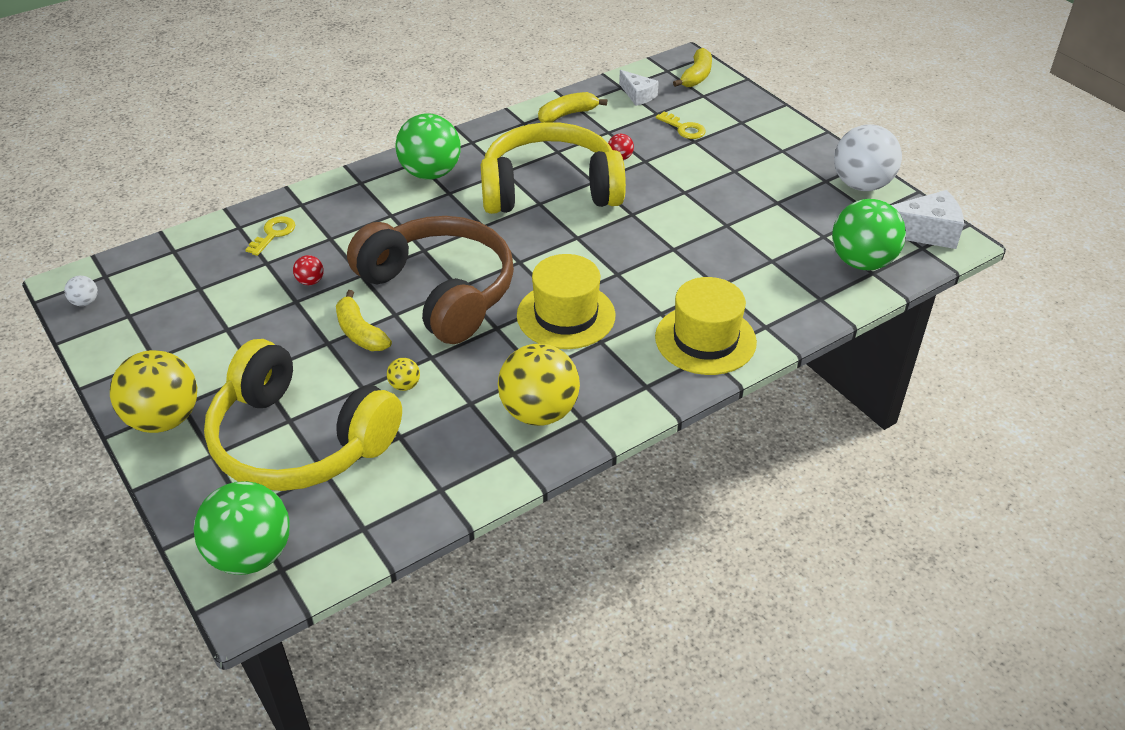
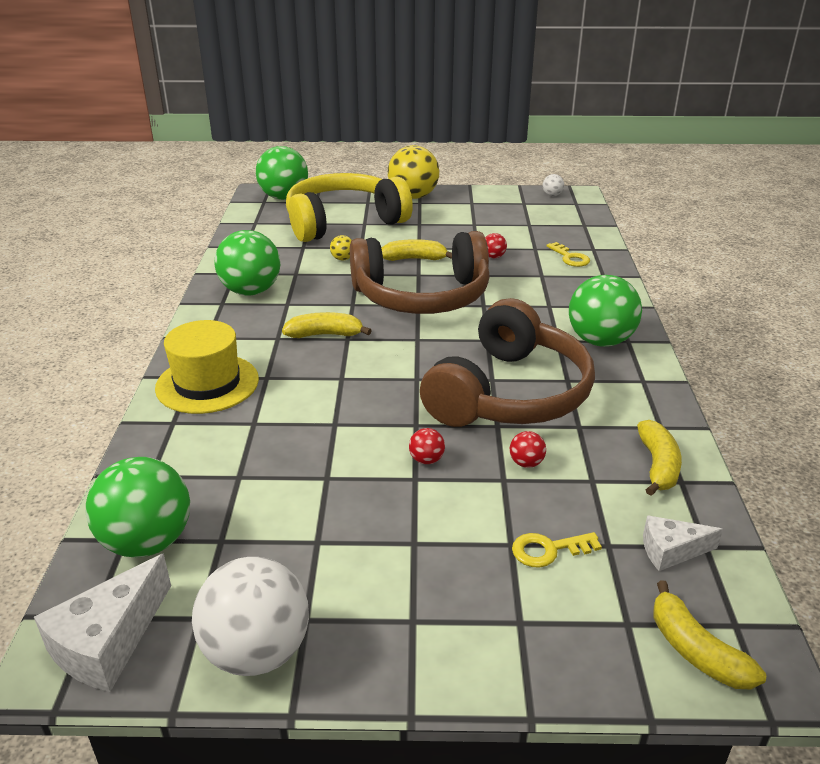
camera: 125 degrees right, 10 degrees down
yellow headphones [481,122,626,214] -> brown headphones [420,298,595,427]
yellow ball [498,343,580,426] -> green ball [215,230,280,295]
yellow hat [517,254,615,349] -> yellow banana [282,312,372,338]
none -> red ball [409,428,445,464]

